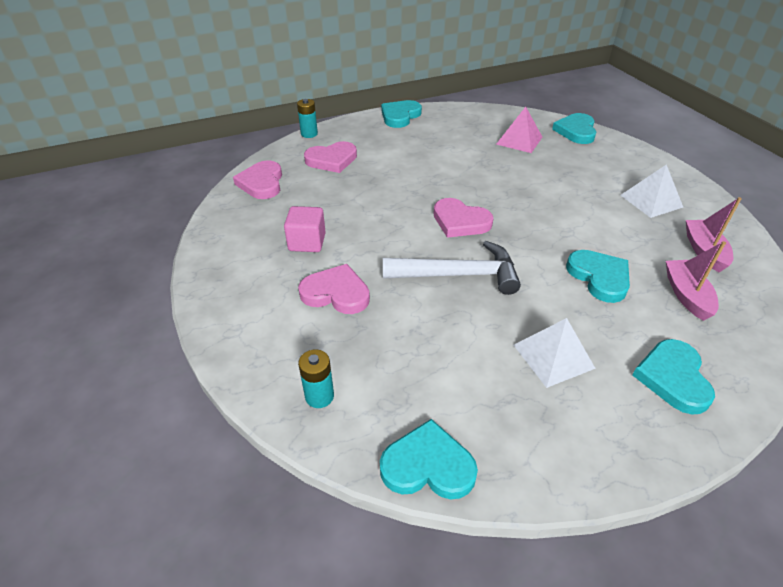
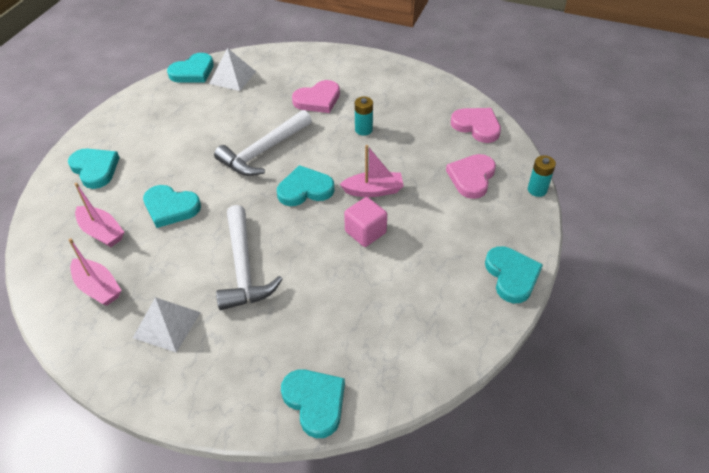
camera: 135 degrees right, 5 degrees up
pink cube [284,206,326,252] -> pink cube moved to [344,197,387,247]
turquoise battery [298,349,334,408] -> turquoise battery moved to [355,96,373,136]
pink heart [434,198,494,238] -> turquoise heart [277,165,335,206]
pink pyramid [496,107,542,153] -> none
white pyramid [514,318,596,388] -> white pyramid moved to [209,48,256,91]
none -> white hammer [216,205,282,310]
none -> pink boat [340,145,404,197]

